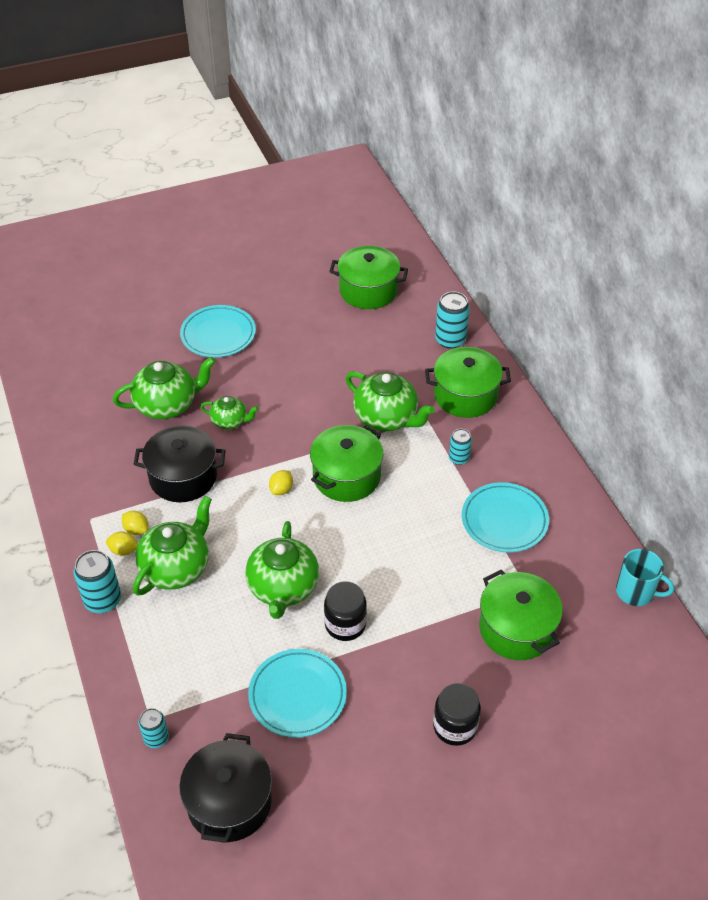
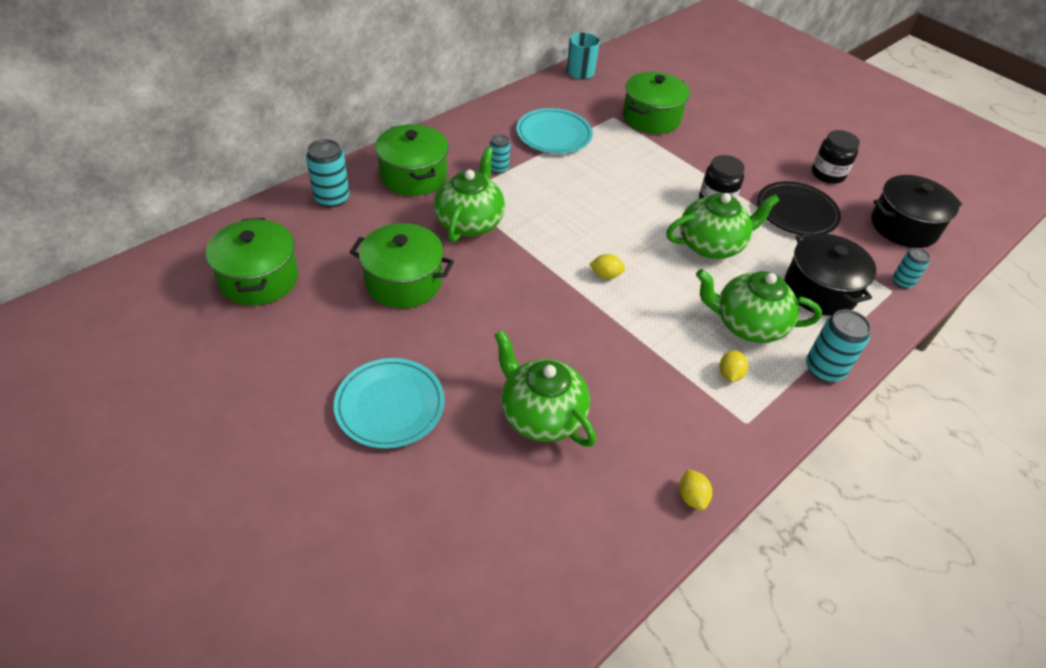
camera: 115 degrees left, 0 degrees up
yellow lemon [106,531,138,556] -> yellow lemon moved to [679,469,712,510]
black pot [134,426,226,502] -> black pot moved to [784,232,876,316]
green teapot [201,396,258,429] -> none
turquoise plate [248,649,347,738] -> black plate [757,181,841,235]
green pot [310,425,383,502] -> green pot moved to [350,223,454,308]
black jar [433,683,481,746] -> black jar moved to [812,130,860,184]

